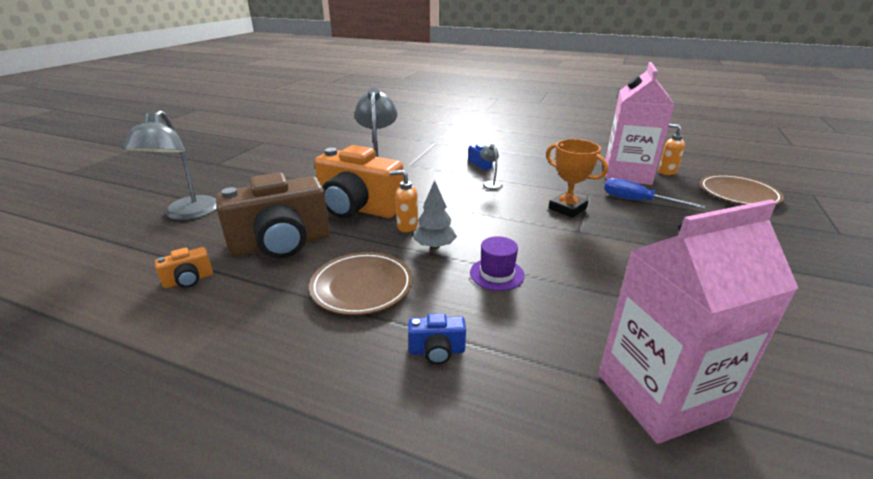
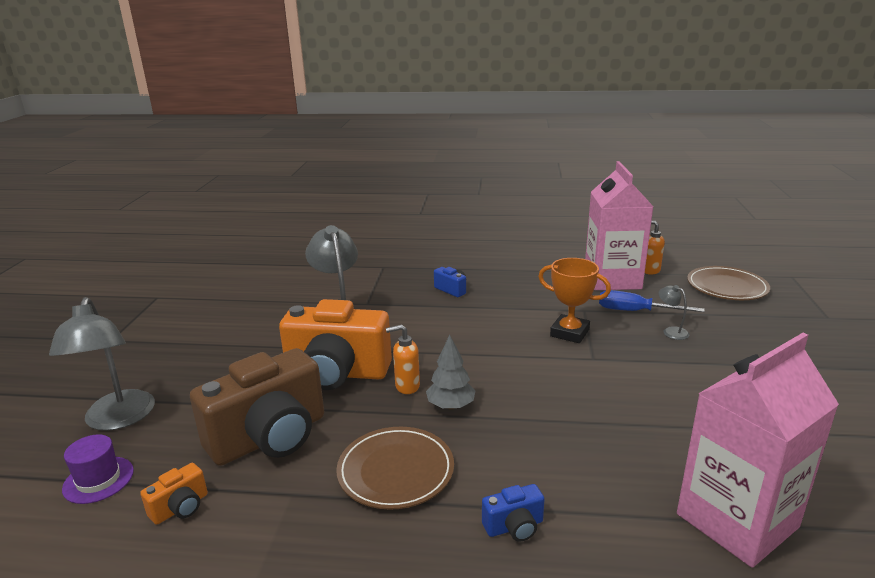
camera: 15 degrees left, 5 degrees down
purple hat [470,236,525,291] -> purple hat moved to [62,434,134,504]
grey lamp [480,144,503,190] -> grey lamp moved to [658,285,690,340]

